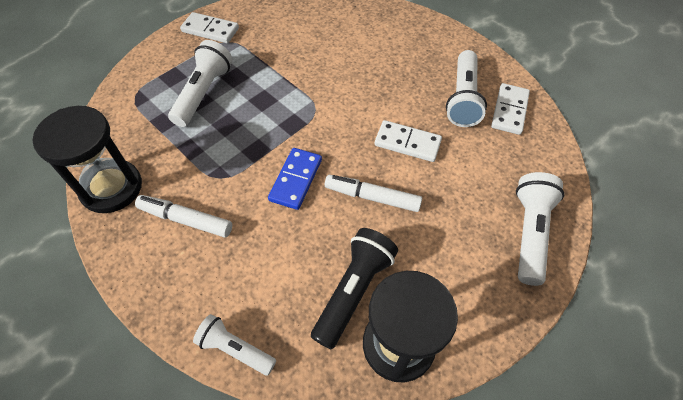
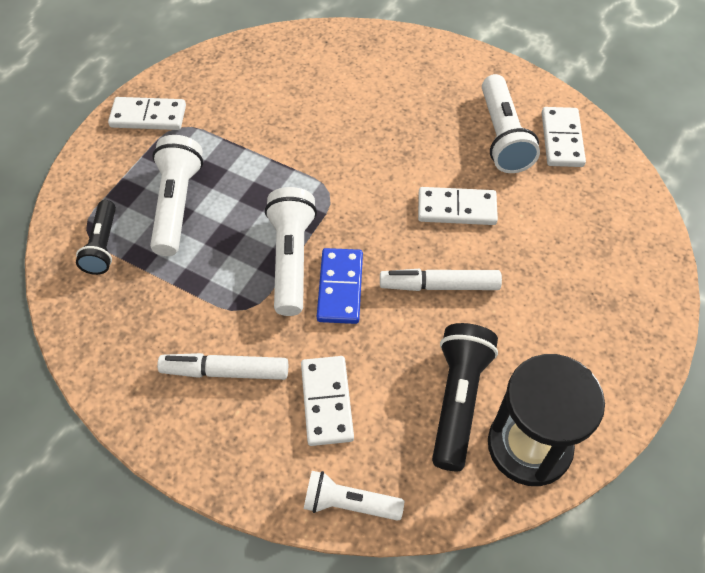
camera: 15 degrees left, 0 degrees up
black hourglass [33,106,142,213] -> none
white flashlight [516,172,565,286] -> white flashlight moved to [265,187,317,316]
none -> black flashlight [76,200,116,275]
none -> white domino [301,356,354,446]

